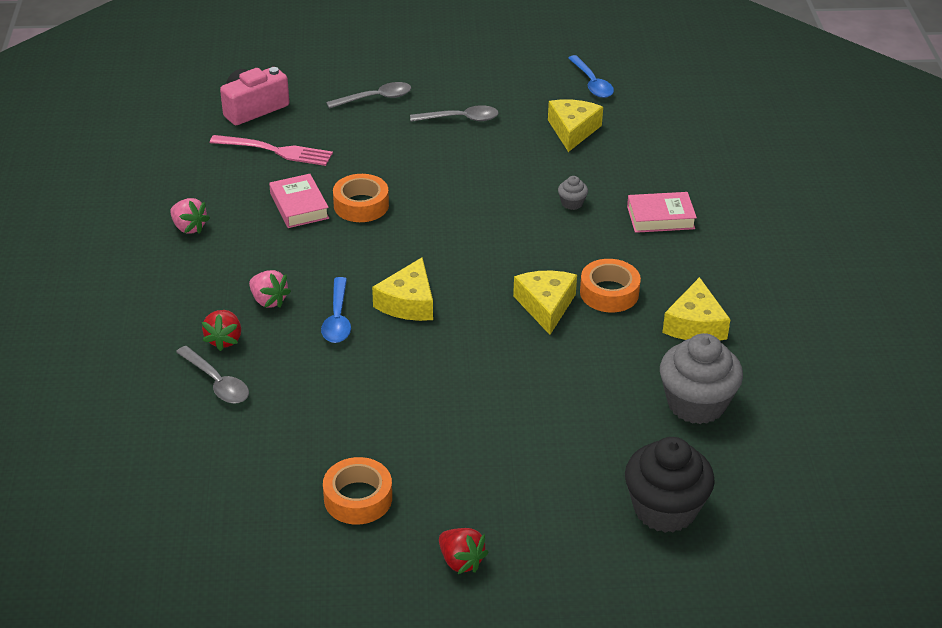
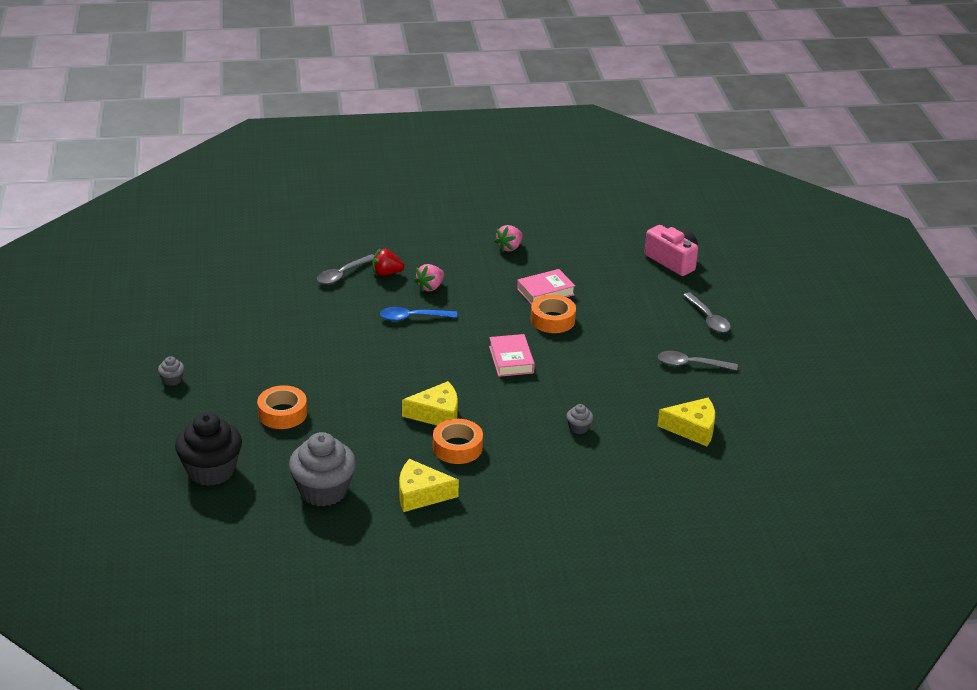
camera: 85 degrees right, 5 degrees down
pink fork [210,135,333,166] -> none
orange tape [323,457,392,524] -> orange tape moved to [257,385,307,429]
yellow cheese [372,257,433,321] -> none
grey spoon [410,105,499,122] -> grey spoon turned 105 degrees clockwise [658,351,738,371]
red strawberry [439,528,489,574] -> grey cupcake [158,356,184,386]
blue spoon [568,55,614,98] -> none
pink book [627,192,697,233] -> pink book moved to [489,334,535,377]

